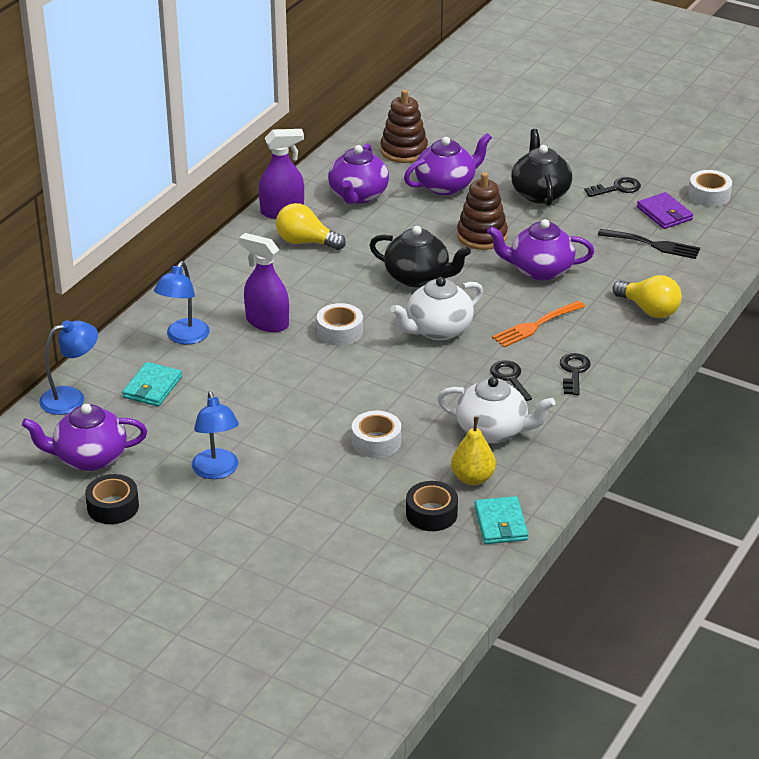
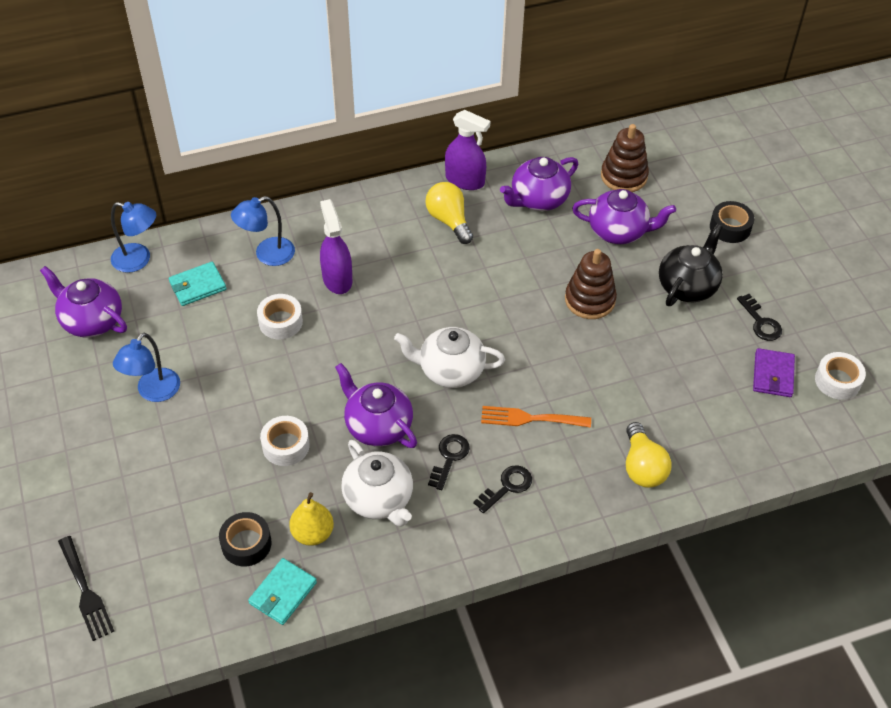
camera: 40 degrees right, 15 degrees up
black tape [85,474,139,524] -> black tape moved to [710,201,754,243]
white tape [317,303,363,346] -> white tape moved to [257,294,303,339]
black teapot [369,226,471,287] -> none
purple teapot [487,219,594,281] -> purple teapot moved to [335,363,417,448]
black key [584,177,641,197] -> black key turned 45 degrees clockwise [737,294,782,341]
black fork [598,229,700,259] -> black fork moved to [58,536,114,641]

